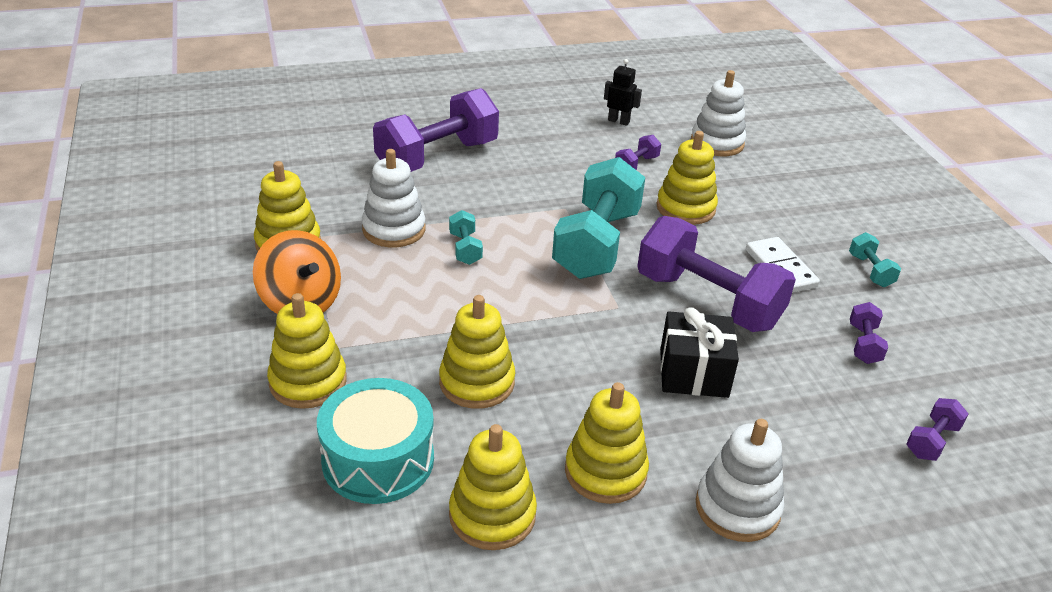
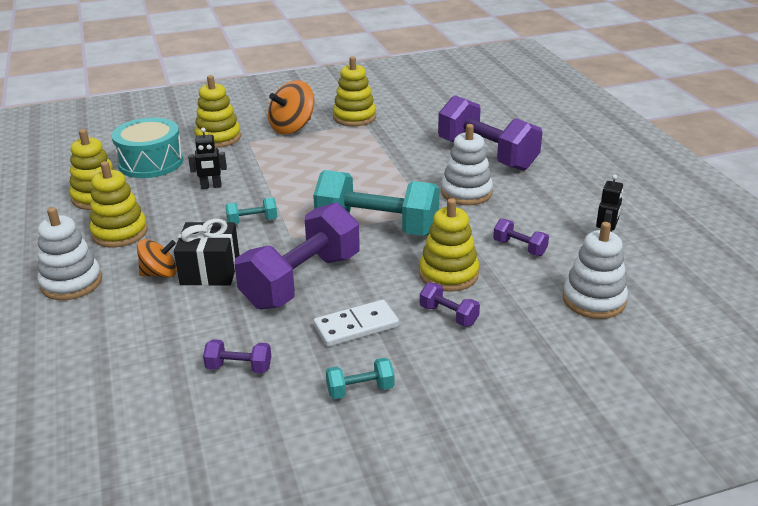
camera: 90 degrees right, 5 degrees down
white stacking toy [362,149,425,247] -> white stacking toy moved to [441,124,493,205]
yellow stacking toy [439,295,515,409] -> black robot [188,128,227,189]
turquoise dumbbell [449,210,483,265] -> turquoise dumbbell moved to [225,197,277,224]
purple dumbbell [906,398,969,461] -> purple dumbbell moved to [420,283,480,326]
none -> orange spinning top [137,239,177,278]

